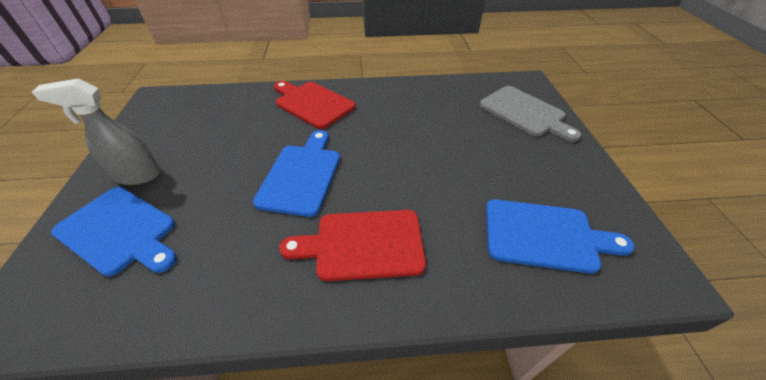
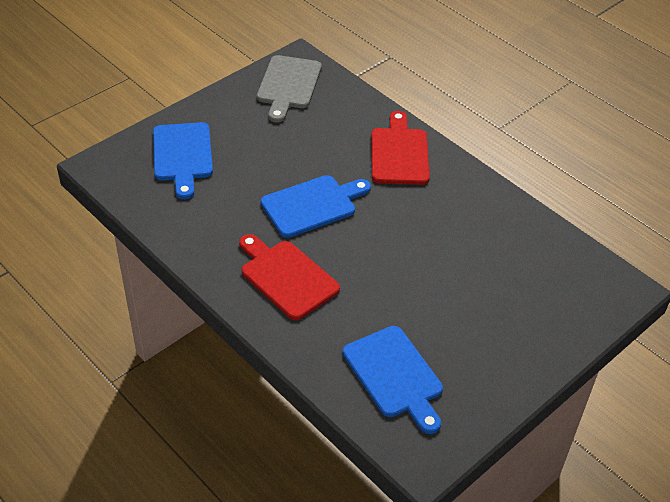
camera: 50 degrees right, 0 degrees up
grey spray bottle [32,78,161,185] -> none
grey cutting board [480,86,581,142] -> grey cutting board moved to [257,55,322,123]

